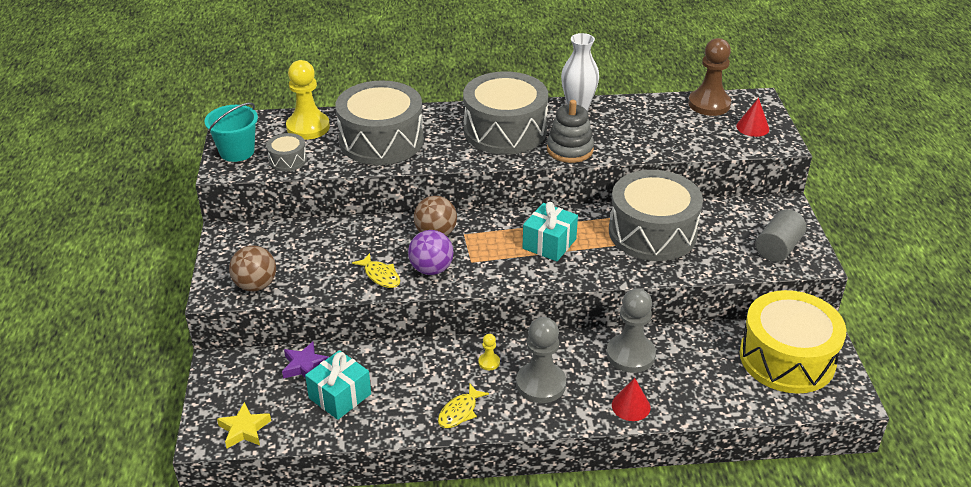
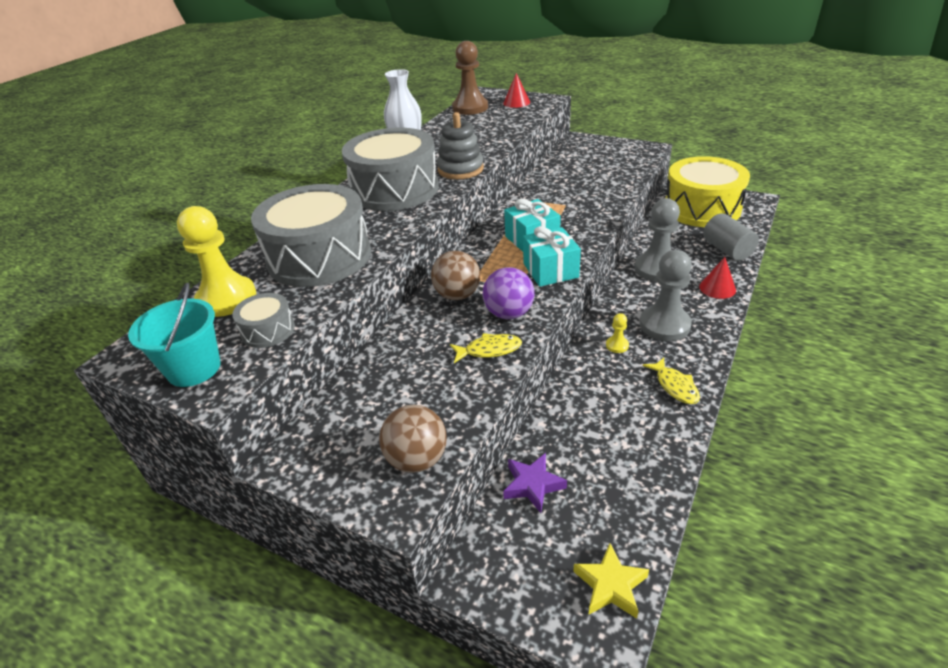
camera: 55 degrees left, 0 degrees up
turquoise gift [305,350,371,420] -> turquoise gift moved to [523,226,581,287]
grey drum [609,170,703,261] -> none
grey cylinder [756,209,807,262] -> grey cylinder moved to [703,213,759,261]

